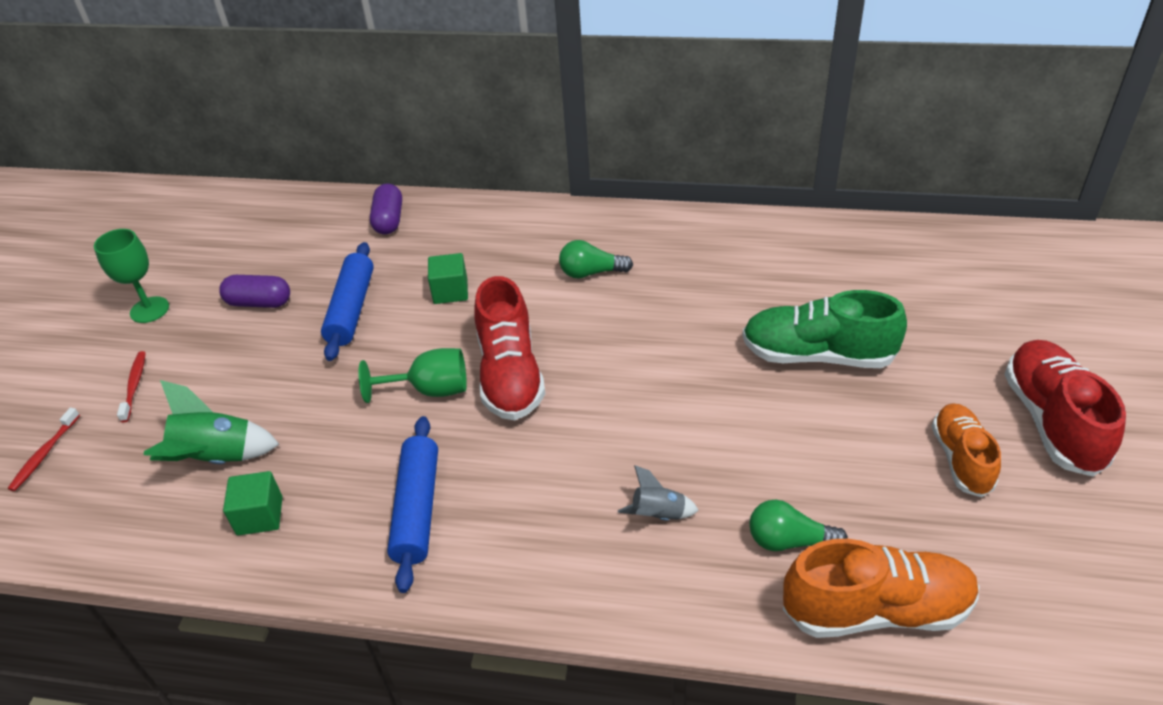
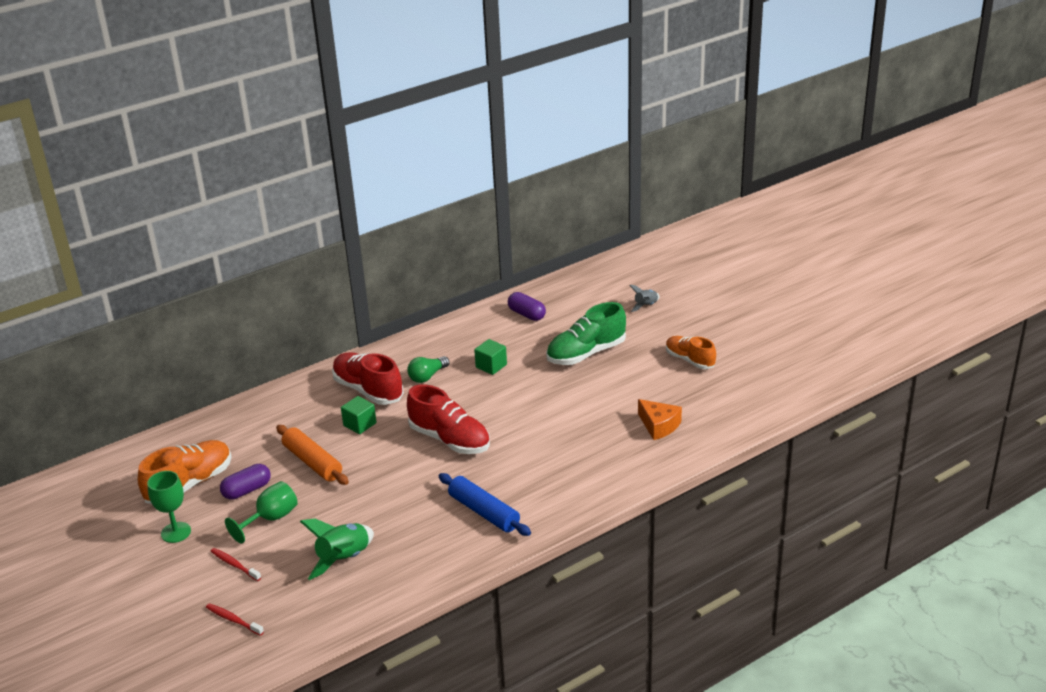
camera: 45 degrees left, 10 degrees down
red toothbrush [8,408,80,491] -> red toothbrush turned 150 degrees clockwise [206,603,264,636]
green cube [223,471,283,536] -> green cube moved to [474,339,507,375]
blue rolling pin [321,242,374,361] -> orange rolling pin [276,425,349,485]
green goblet [358,348,467,403] -> green goblet moved to [225,481,298,544]
purple capsule [370,183,402,234] -> purple capsule moved to [508,292,546,321]
grey rocket [618,465,699,521] -> grey rocket moved to [629,285,659,312]
green light bulb [749,500,848,551] -> orange cheese [638,399,682,440]
orange shoe [783,539,980,638] -> orange shoe moved to [138,440,232,504]
red shoe [1004,340,1126,476] -> red shoe moved to [332,352,404,405]

